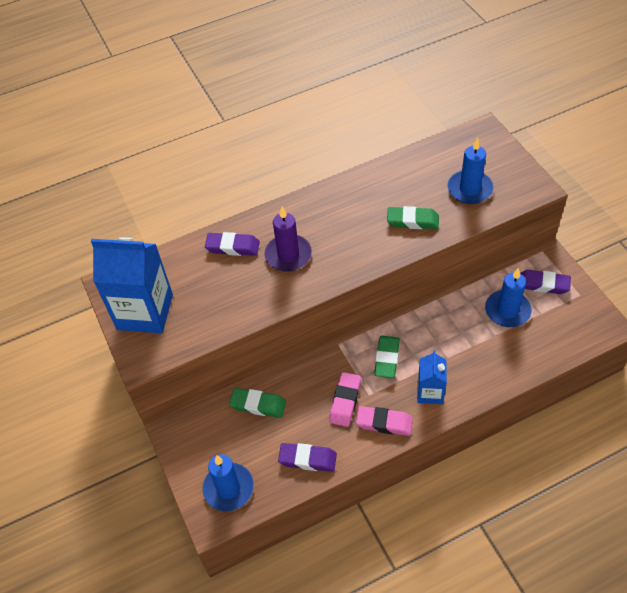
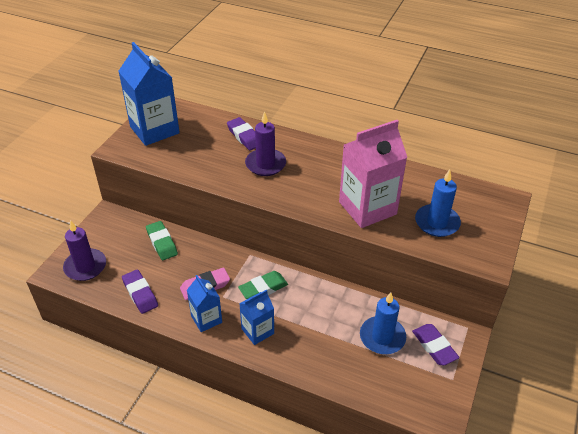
camera: 45 degrees right, 10 degrees down
blue candle [202,454,254,511] -> purple candle [63,220,106,281]
pink eraser [356,406,413,436] -> blue carton [187,275,222,332]
green eraser [387,206,439,229] -> pink carton [339,120,407,228]

